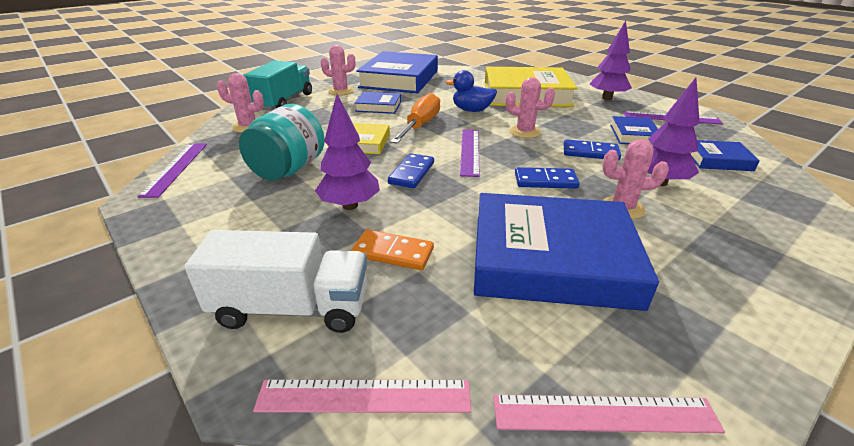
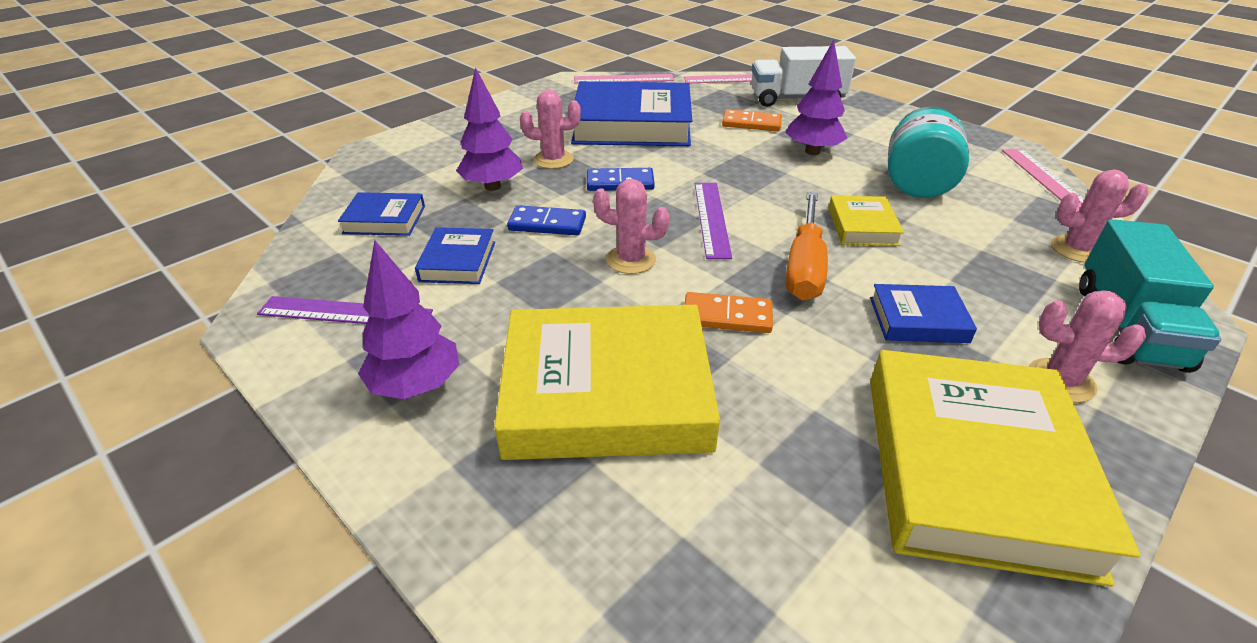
camera: 175 degrees right, 5 degrees up
purple ruler [137,144,207,198] -> pink ruler [1002,149,1085,212]
blue book [356,51,438,93] -> yellow book [870,350,1140,587]
blue domino [388,153,434,188] -> none
blue duck [446,70,497,112] -> orange domino [684,292,773,333]

